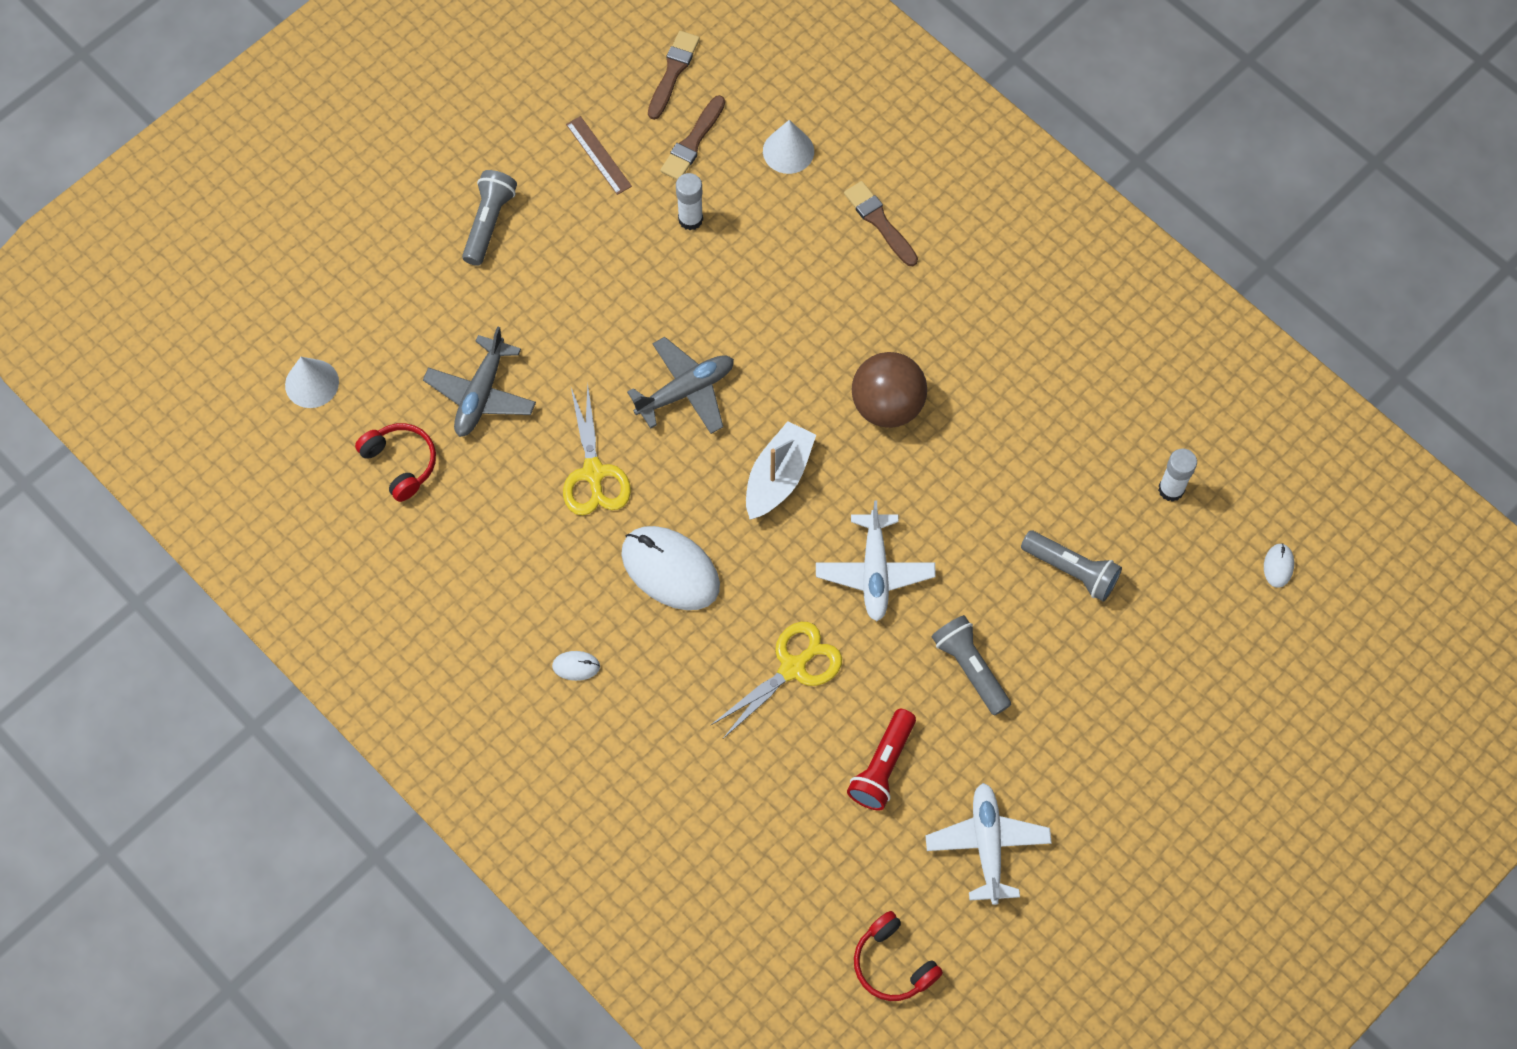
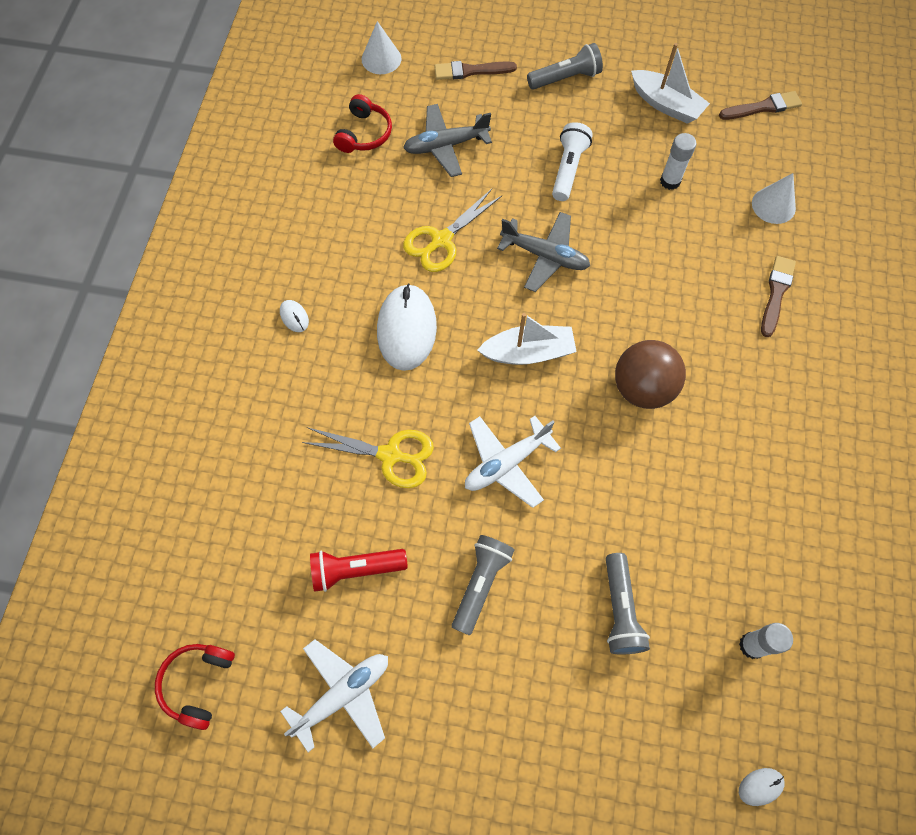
camera: 55 degrees right, 0 degrees up
brown ruler [566,116,632,195] -> white boat [631,43,710,124]
brown brush [660,95,725,180] -> brown brush moved to [434,61,517,80]
none -> white flashlight [552,122,593,201]

